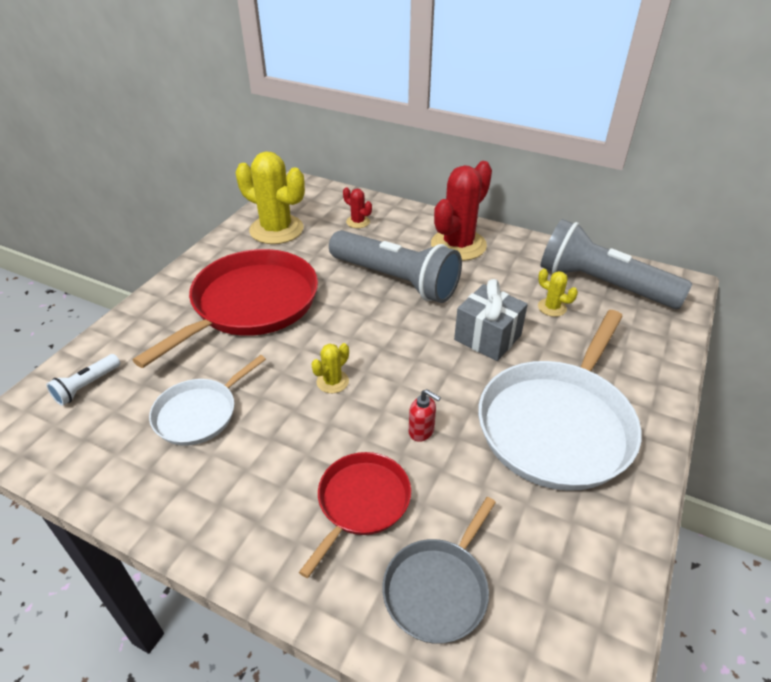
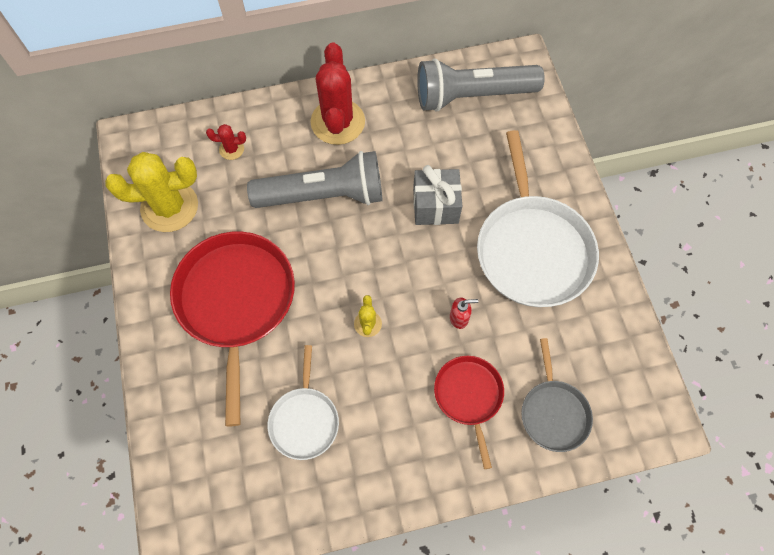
camera: 40 degrees left, 25 degrees up
white flashlight [46,354,120,406] -> none
yellow cactus [538,269,578,317] -> none

